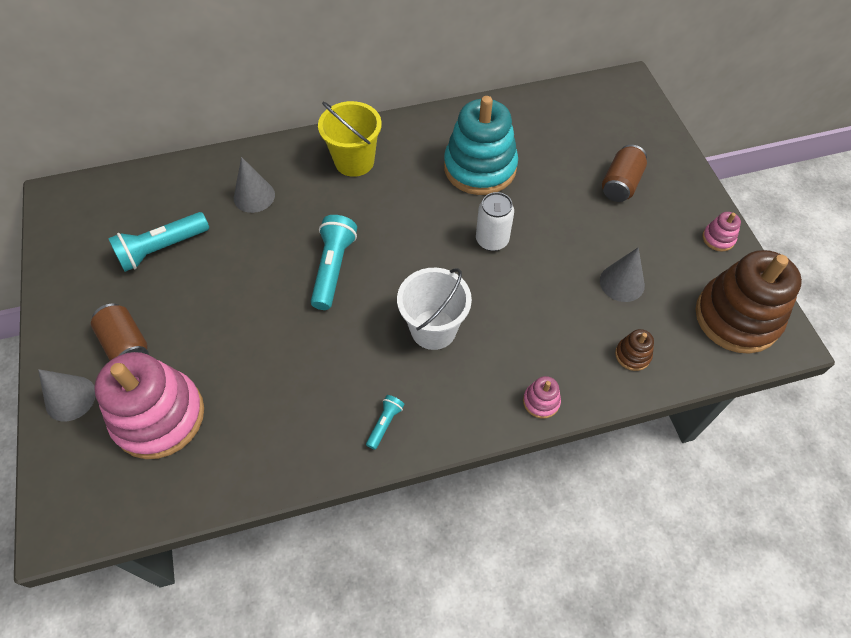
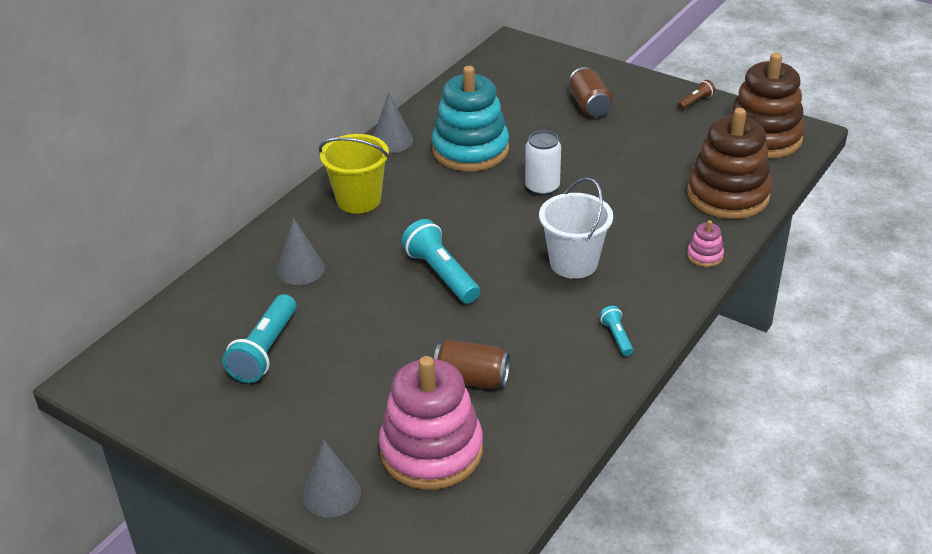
camera: 40 degrees left, 20 degrees down
brown can [91,304,149,361] -> brown can moved to [434,340,510,389]
grey cone [600,247,645,302] -> grey cone moved to [373,92,413,153]
brown stacking toy [615,329,654,371] -> brown stacking toy [687,108,772,219], size x2.42
pink stacking toy [703,212,741,252] -> brown flashlight [677,80,715,110]

